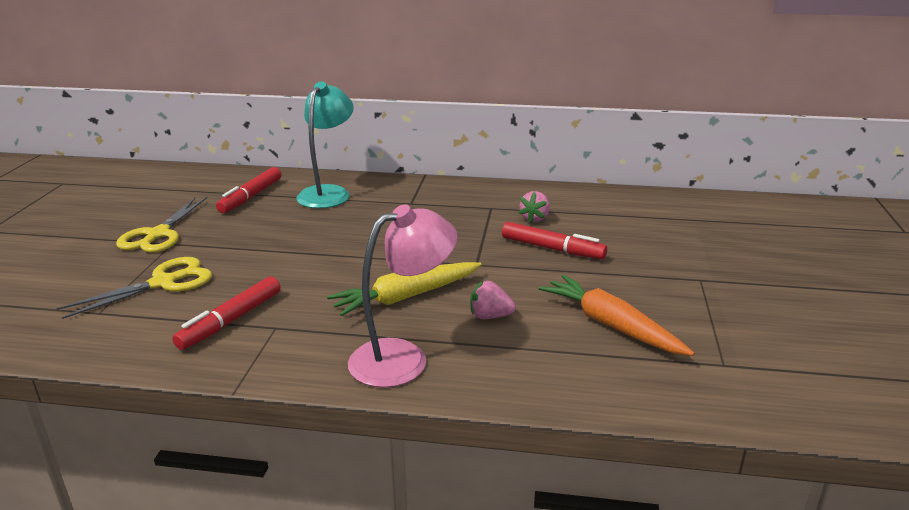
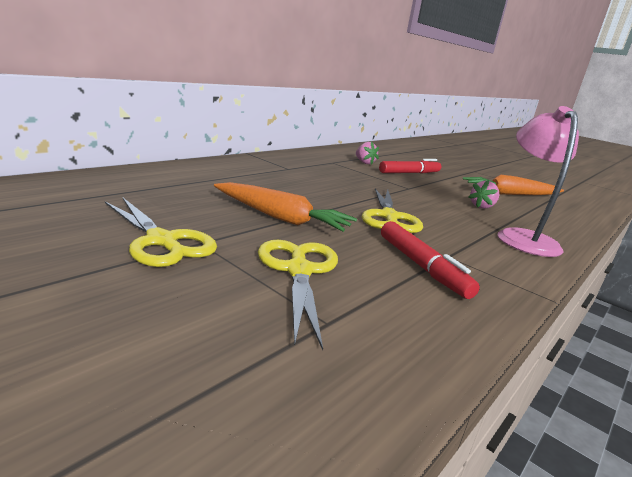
camera: 60 degrees left, 5 degrees down
red marker [216,167,281,213] -> none
turquoise lamp [296,82,354,208] -> none
yellow carrot [327,262,482,316] -> none
none -> orange carrot [214,182,357,232]
none -> yellow scissors [362,189,423,233]

